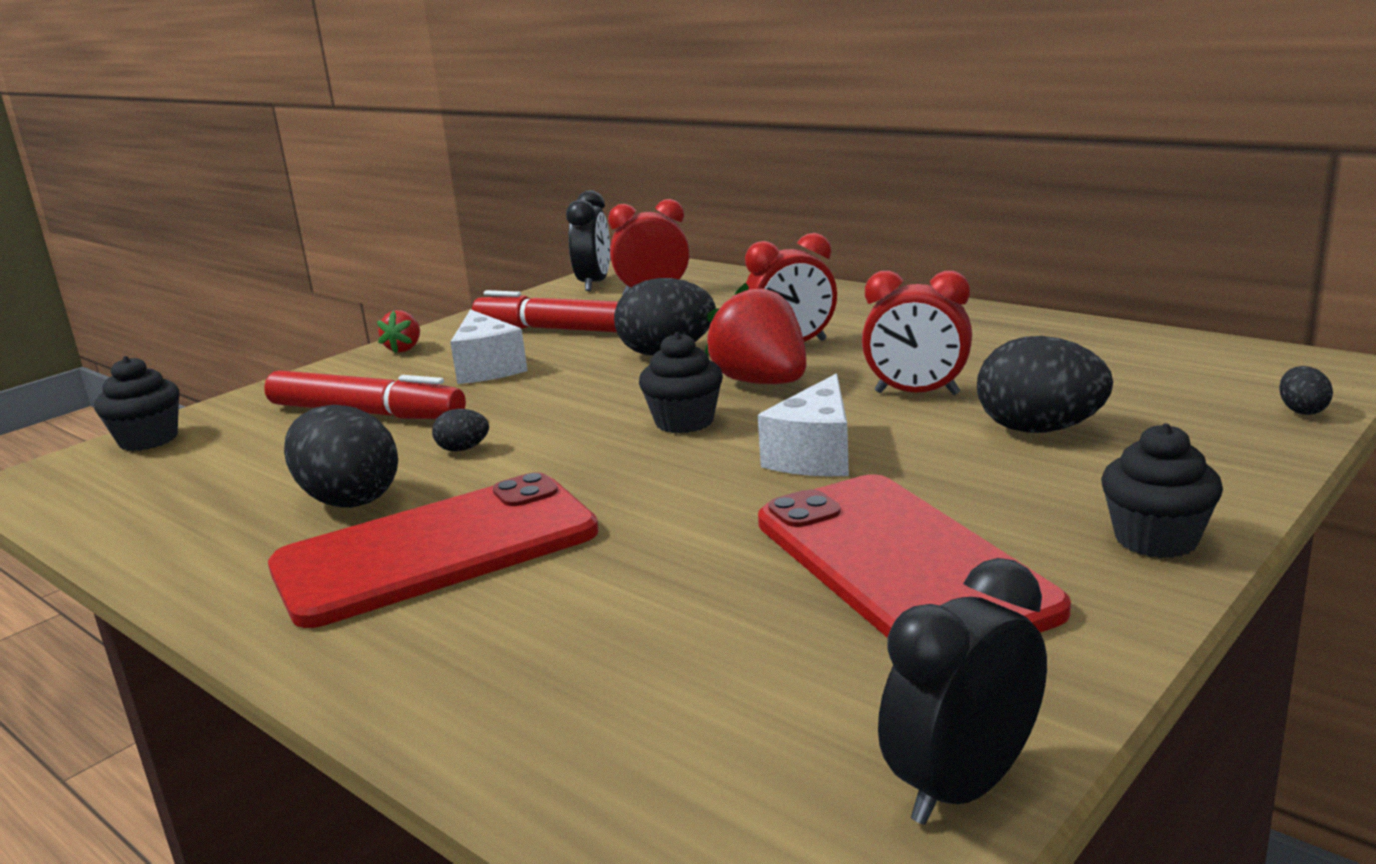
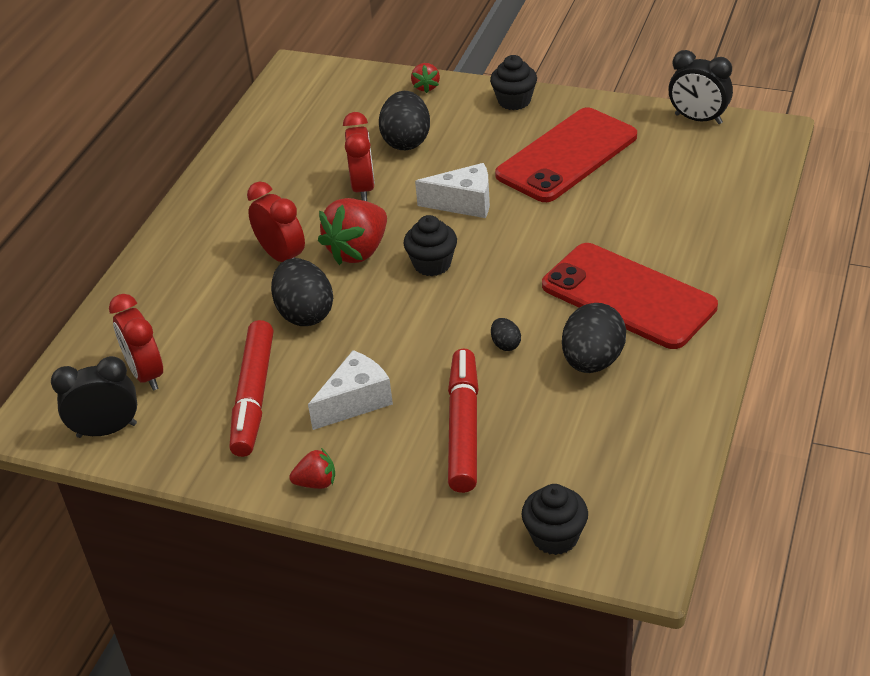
camera: 110 degrees left, 20 degrees up
black egg [1279,366,1333,415] -> none
none -> red strawberry [411,63,440,93]

